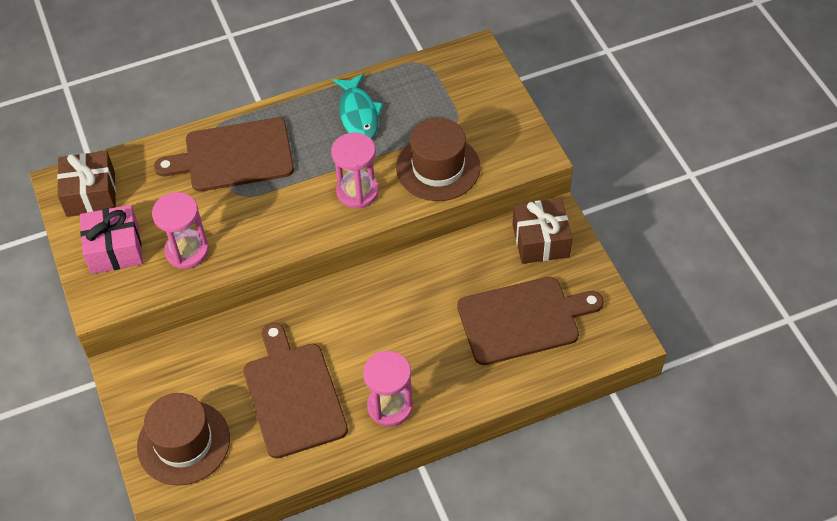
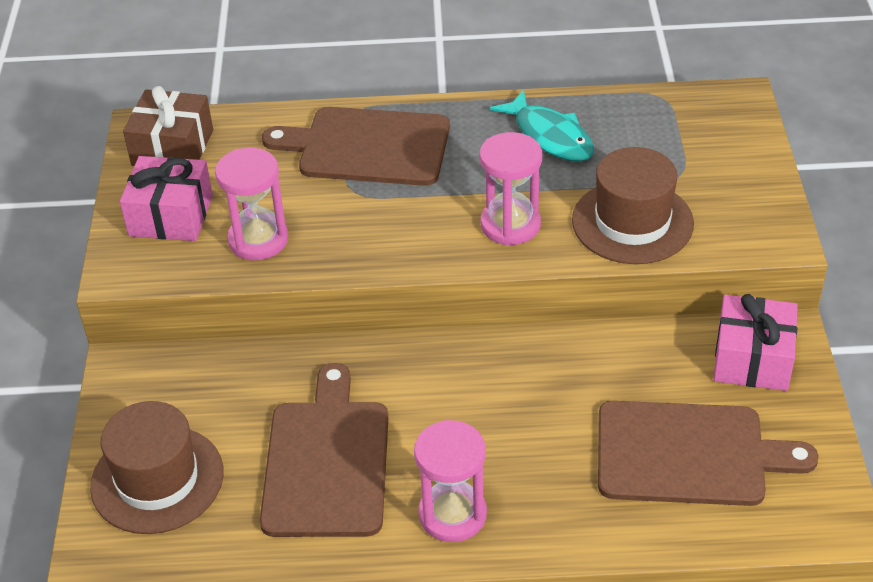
camera: 20 degrees right, 10 degrees down
turquoise fish [332,73,383,139] -> turquoise fish turned 45 degrees counterclockwise [490,90,594,161]
brown gift [513,198,572,264] -> pink gift [714,294,798,391]

